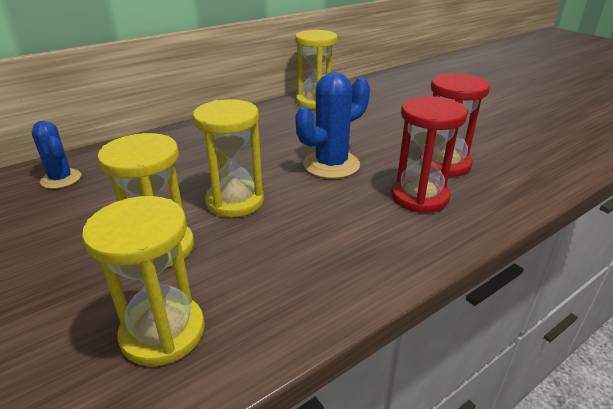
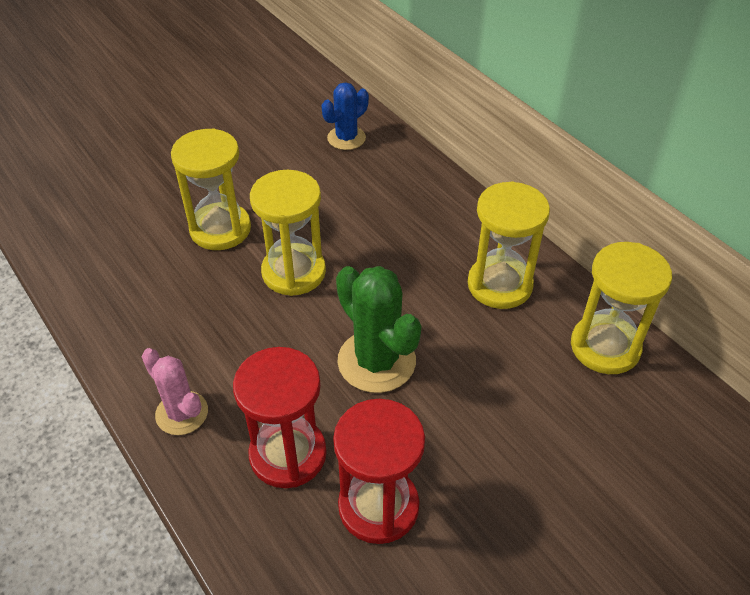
camera: 90 degrees right, 15 degrees up
yellow hourglass [82,196,205,366] -> yellow hourglass moved to [468,181,550,309]
blue cactus [296,72,370,179] -> green cactus [336,266,421,393]
none -> pink cactus [142,348,208,435]

